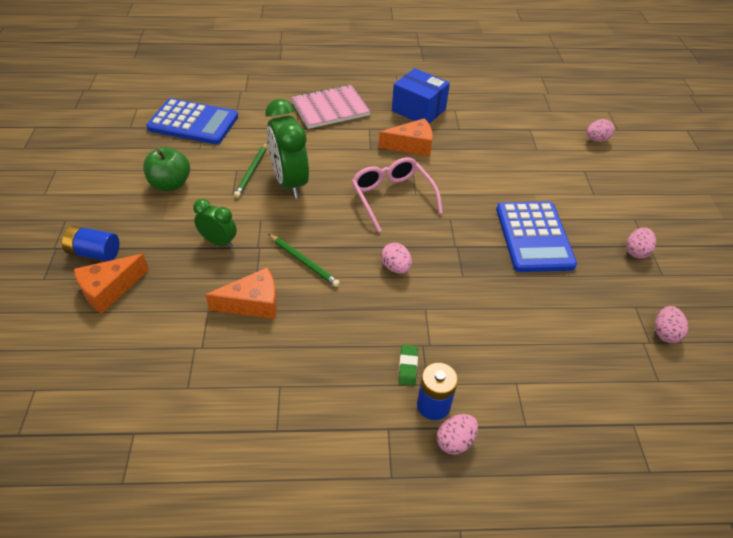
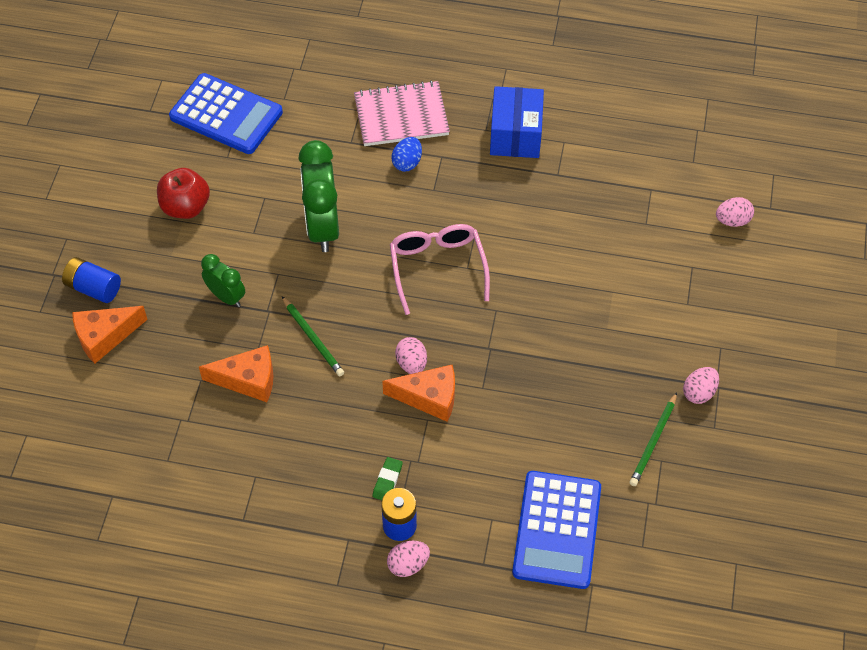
camera: 15 degrees right, 10 degrees up
green apple [143,147,190,191] -> red apple [157,168,210,219]
green pencil [234,142,268,198] -> green pencil moved to [629,392,677,486]
orange cheese [379,118,433,156] -> orange cheese moved to [382,365,455,422]
blue box [392,68,450,124] -> blue box turned 45 degrees clockwise [490,86,544,158]
blue calculator [496,201,577,272] -> blue calculator moved to [512,471,601,589]
pink egg [655,306,688,343] -> none
none -> blue egg [392,137,422,172]

